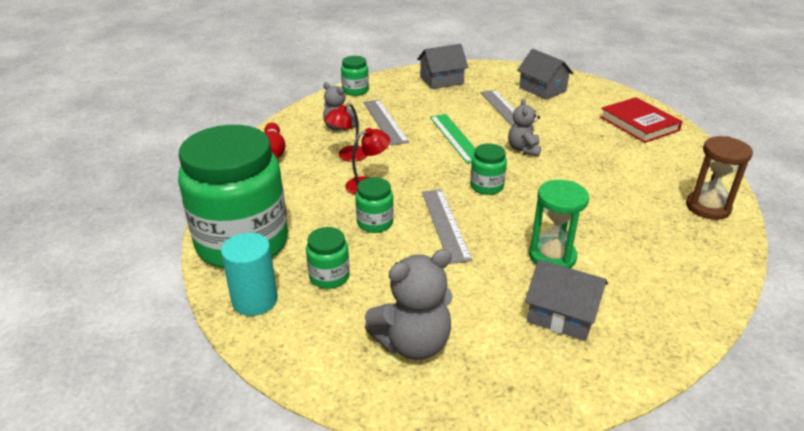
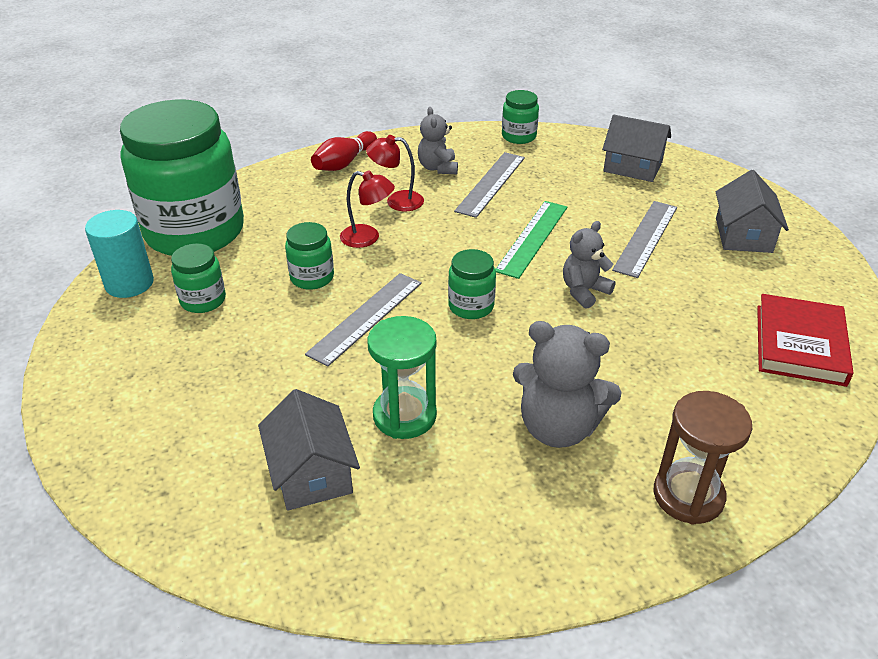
camera: 45 degrees right, 5 degrees up
grey teddy bear [365,249,453,360] -> grey teddy bear moved to [513,321,622,448]

